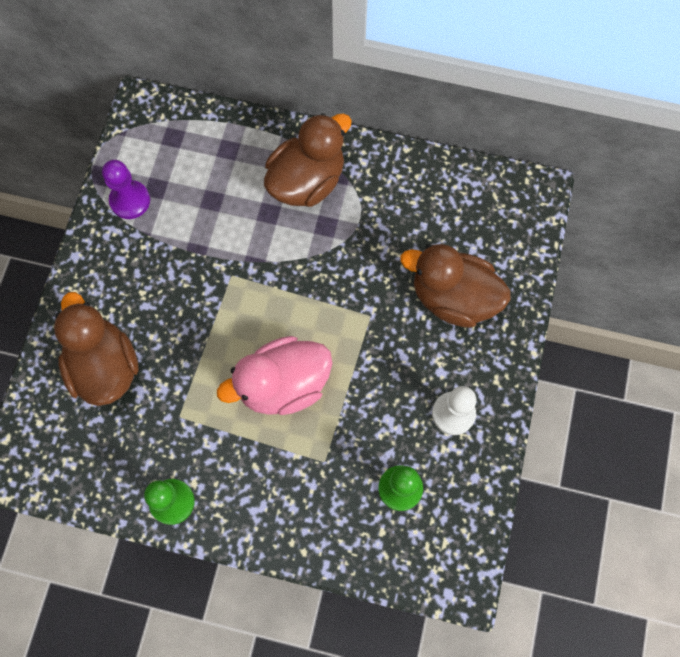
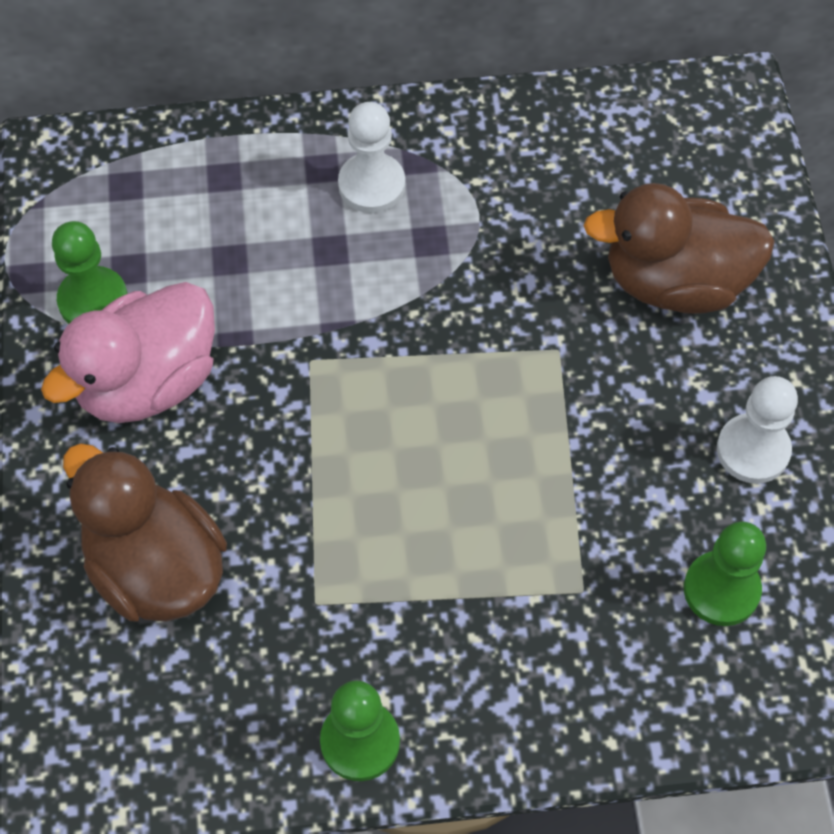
camera: 20 degrees left, 10 degrees down
purple pawn [102,160,150,219] -> green pawn [52,221,128,324]
pink duck [217,336,332,415] -> pink duck moved to [41,282,215,423]
brown duck [264,113,352,207] -> white pawn [338,102,405,213]

